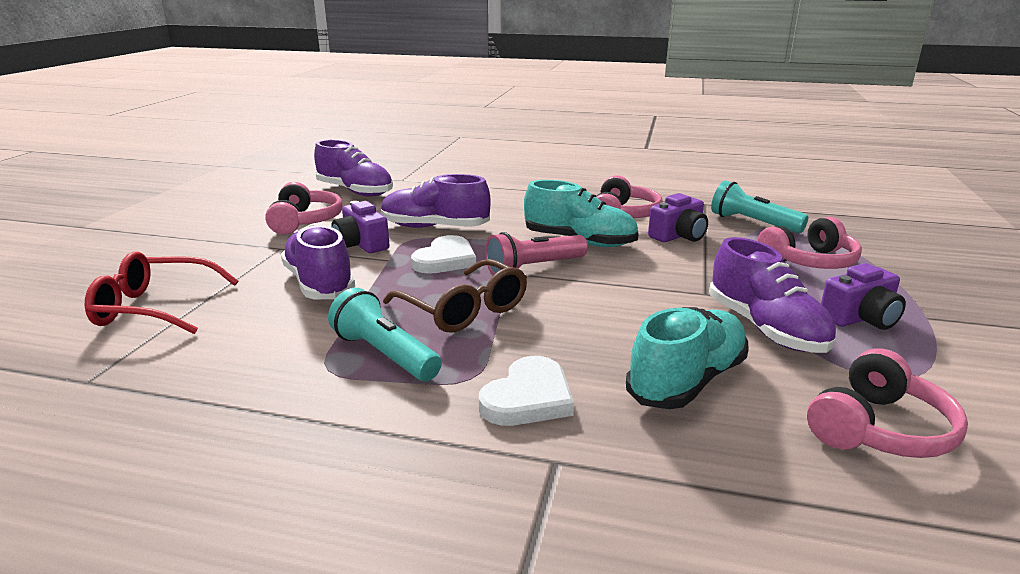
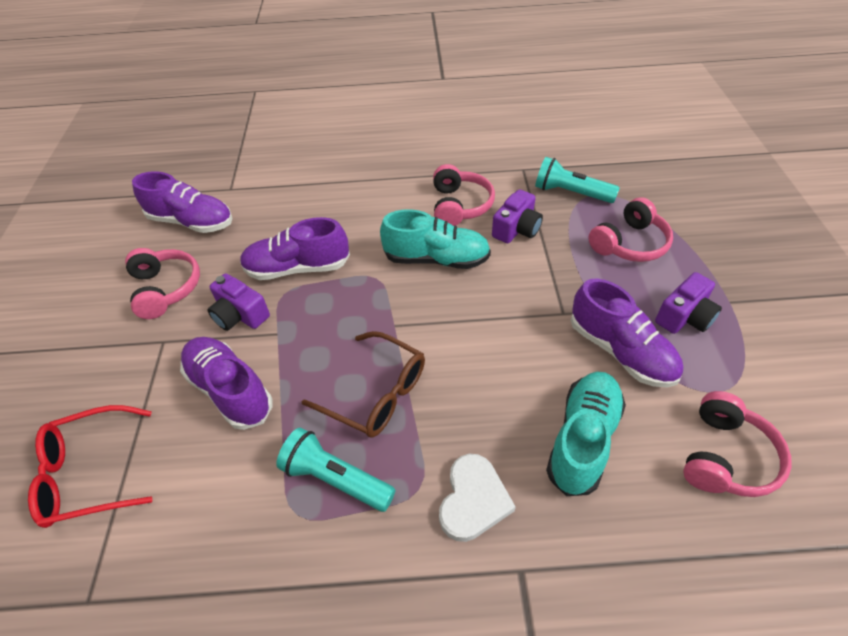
camera: 15 degrees left, 25 degrees up
white heart [411,235,476,274] -> none
pink flashlight [485,232,588,275] -> none

